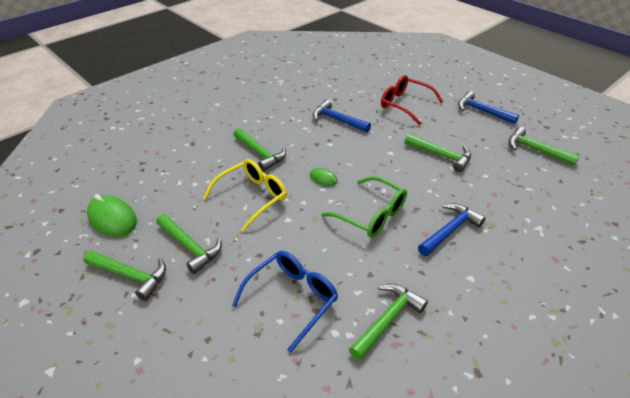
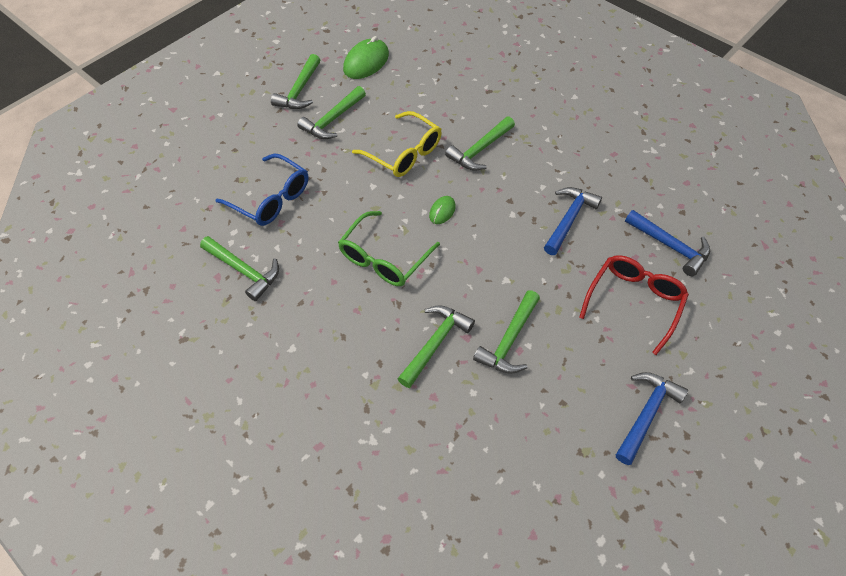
camera: 85 degrees right, 15 degrees up
blue hammer [418,203,486,256] -> blue hammer moved to [625,210,710,276]
green hammer [508,127,579,166] -> green hammer moved to [397,305,475,388]

